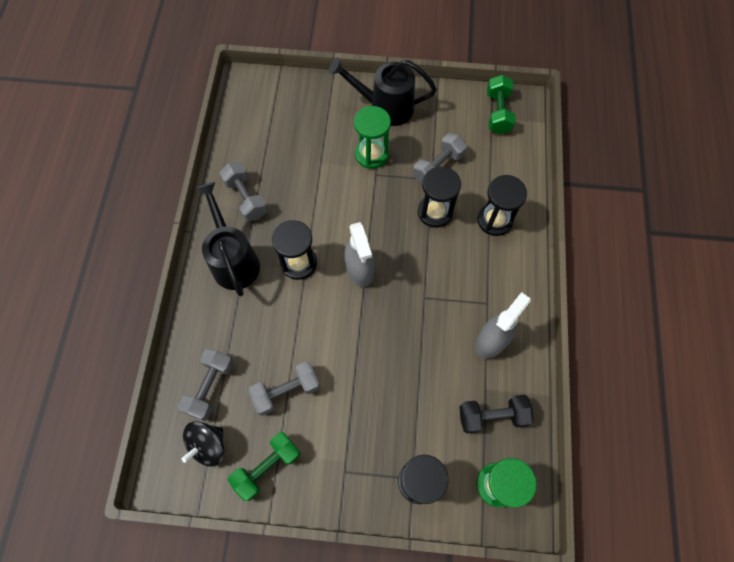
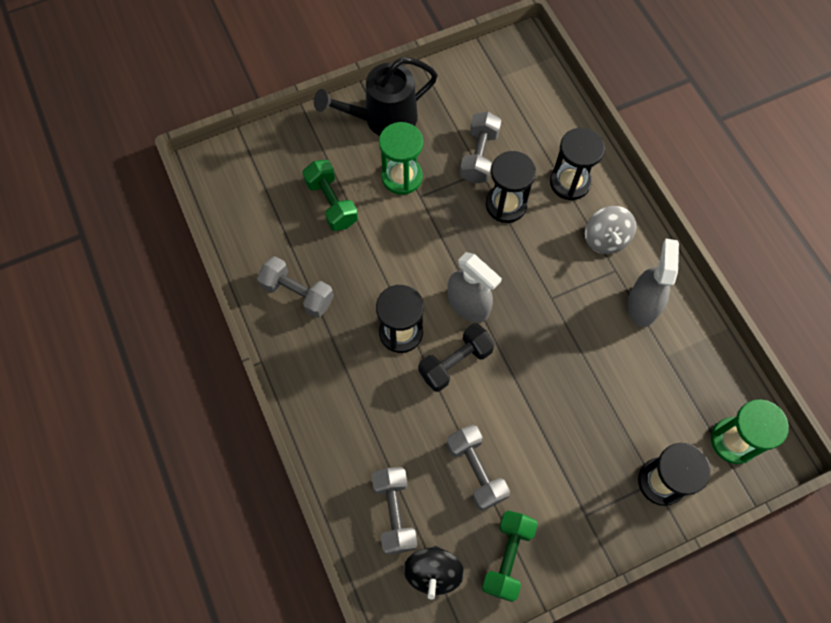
camera: 30 degrees left, 0 degrees up
black watering can [196,182,260,296] -> none
grey dumbbell [248,361,320,416] -> grey dumbbell turned 60 degrees counterclockwise [446,425,510,511]
black dumbbell [459,395,533,433] -> black dumbbell moved to [418,323,495,392]
green dumbbell [487,75,516,134] -> green dumbbell moved to [302,160,358,231]
none -> grey spinning top [585,206,636,254]

